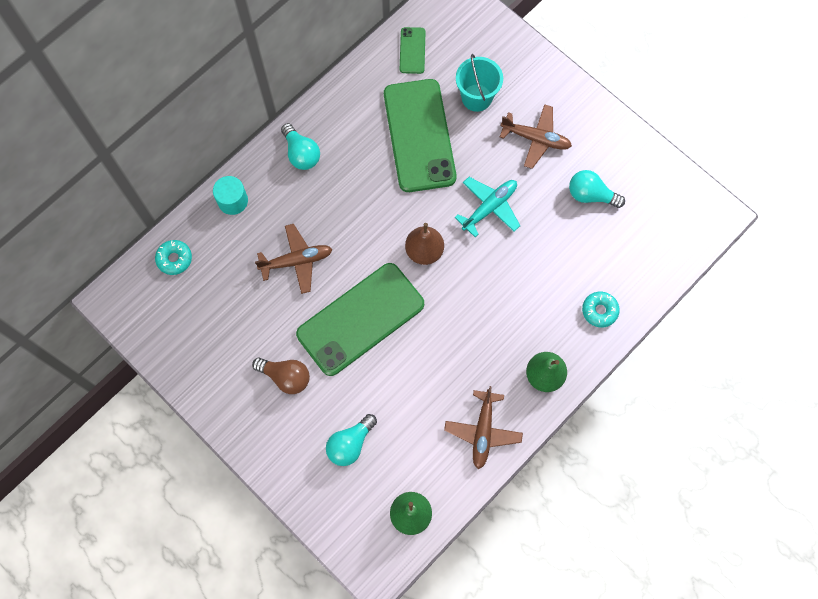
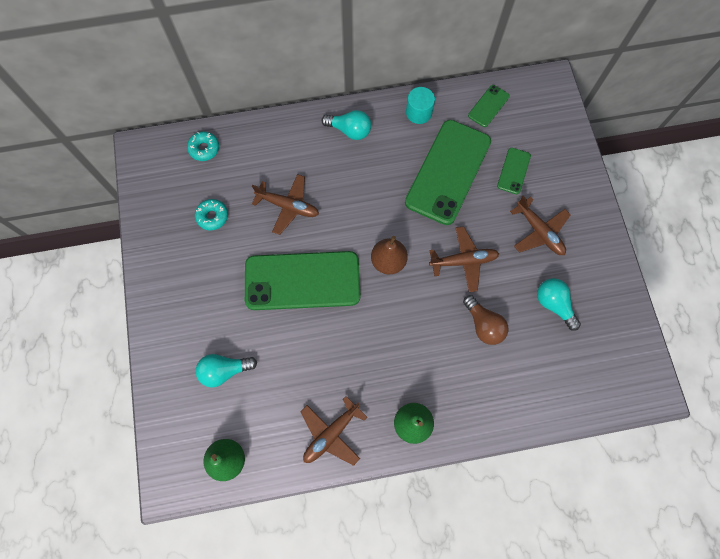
camera: 35 degrees right, 0 degrees up
turquoise cylinder [213,176,248,215] -> turquoise cylinder moved to [406,87,435,124]
brown light bulb [252,358,310,394] -> brown light bulb moved to [463,295,509,345]
turquoise light bulb [281,123,320,170] -> turquoise light bulb turned 75 degrees counterclockwise [321,110,371,140]
turquoise plane [455,177,520,237] -> brown plane [429,226,499,292]
turquoise bucket [456,54,503,112] -> green phone [497,148,531,194]
turquoise donut [582,292,620,328] -> turquoise donut moved to [195,199,228,230]

